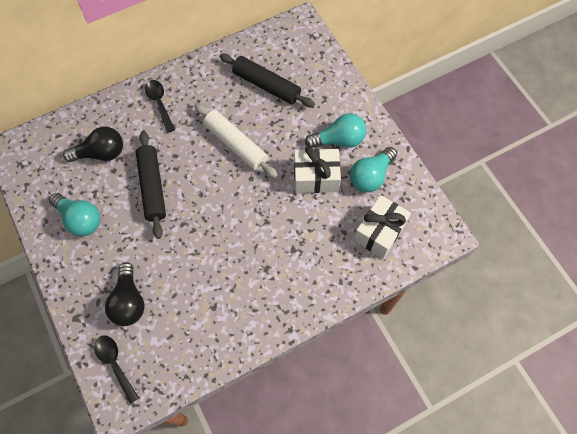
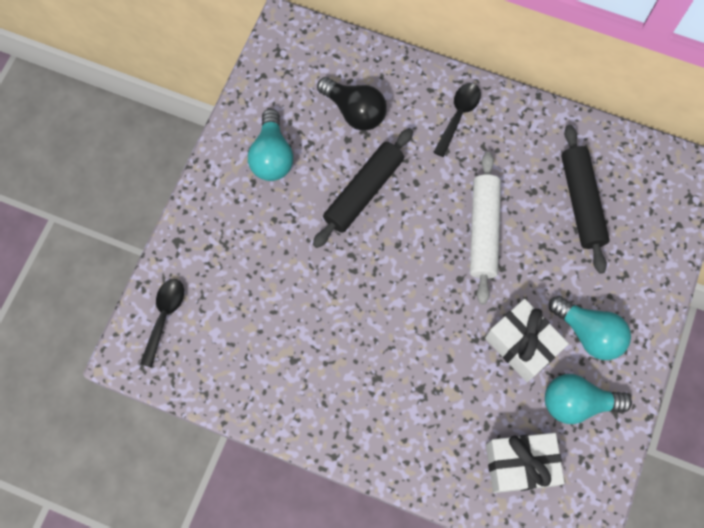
camera: 50 degrees right, 5 degrees up
black light bulb [105,262,145,326] -> none

